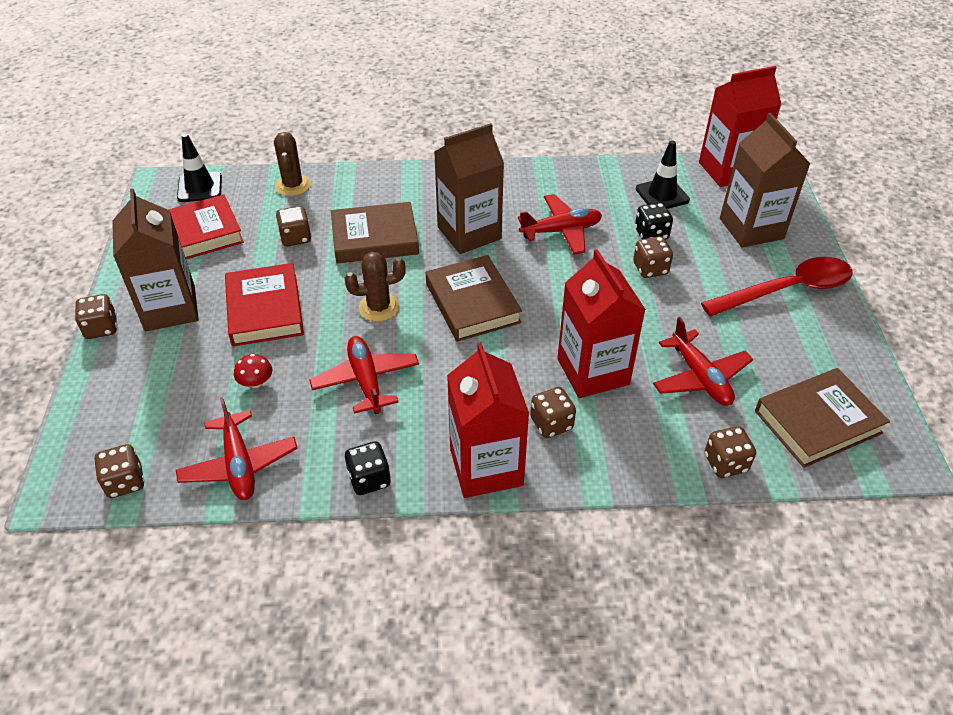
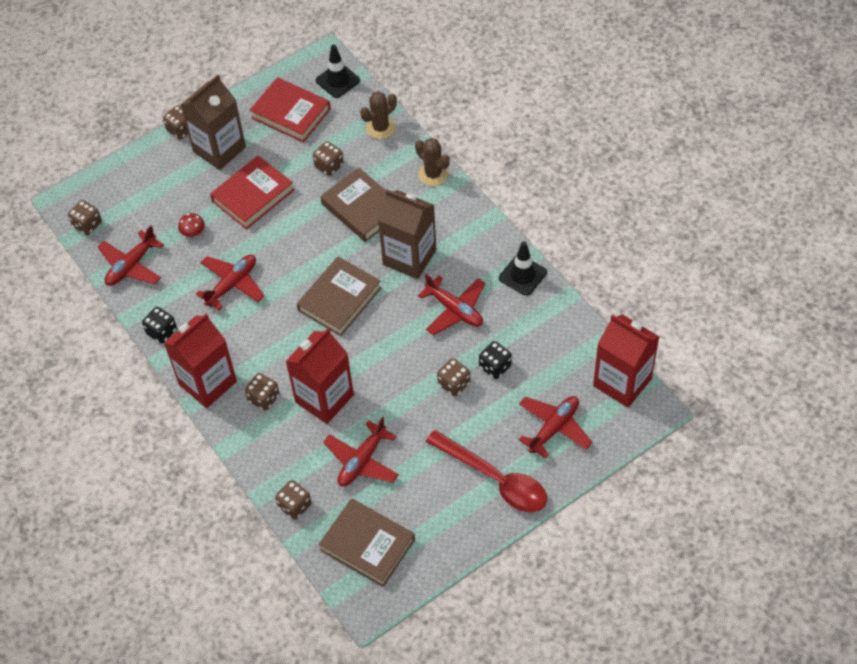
camera: 60 degrees right, 10 degrees up
brown cactus [345,252,406,322] -> brown cactus moved to [415,138,450,186]
black traffic cone [636,140,690,209] -> black traffic cone moved to [499,242,547,296]
brown carton [720,113,810,248] -> red plane [519,396,593,459]

